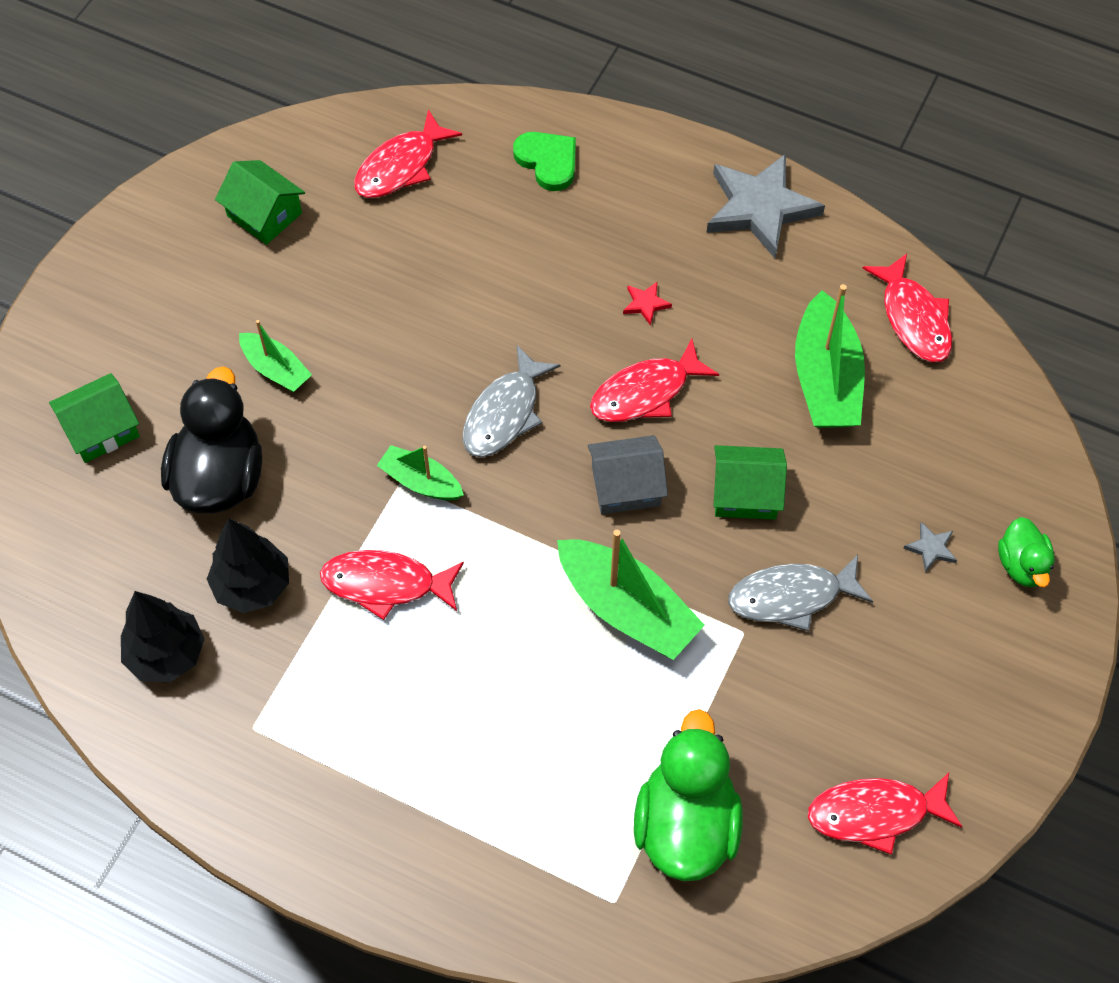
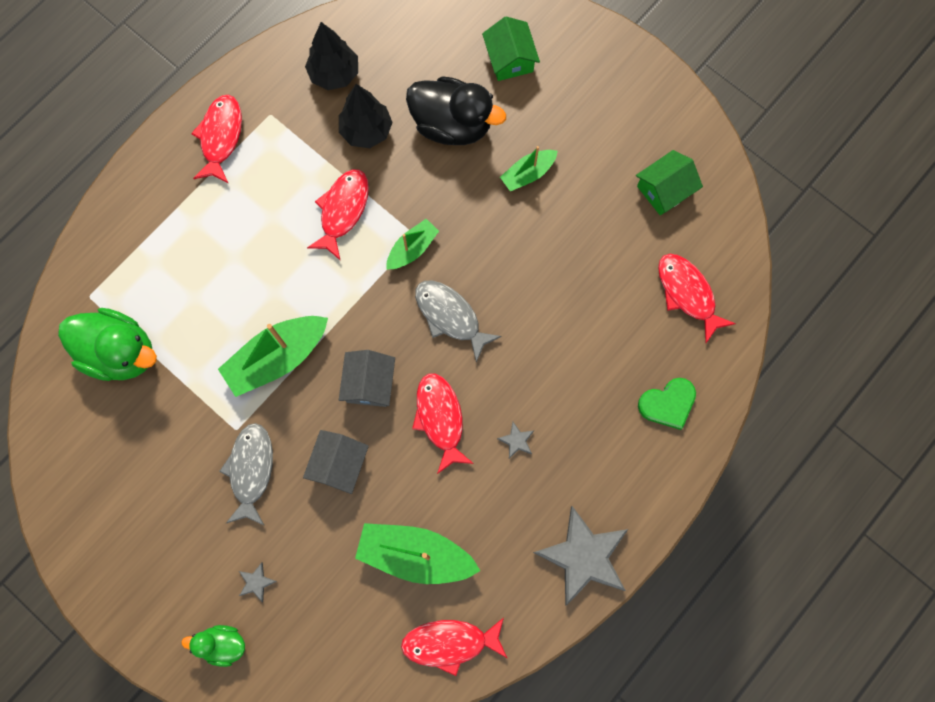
camera: 105 degrees right, 15 degrees up
red star [623,281,672,326] -> grey star [497,422,534,459]
green house [713,445,787,520] -> grey house [303,430,369,494]
red fish [808,773,962,855] -> red fish moved to [191,95,242,184]

